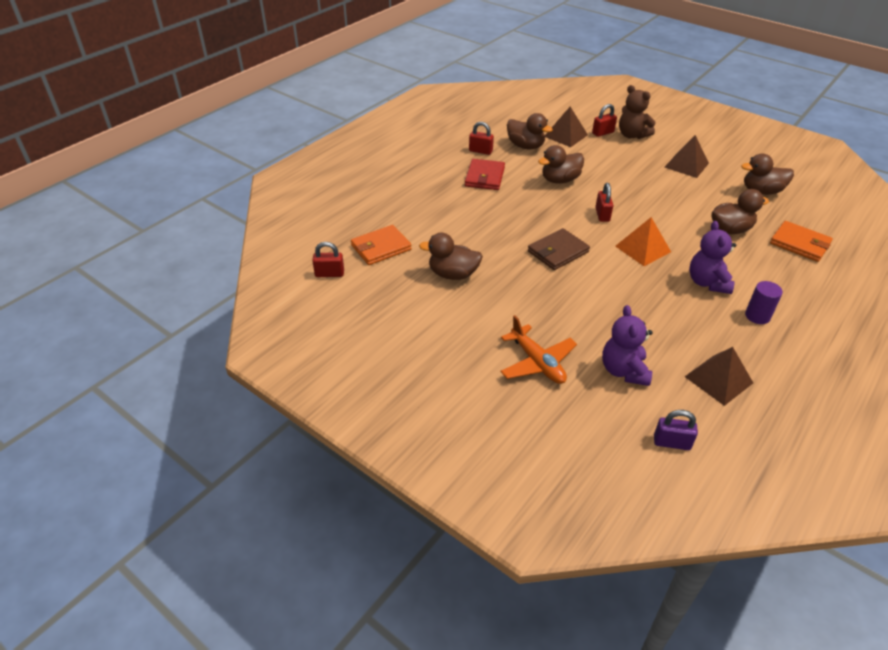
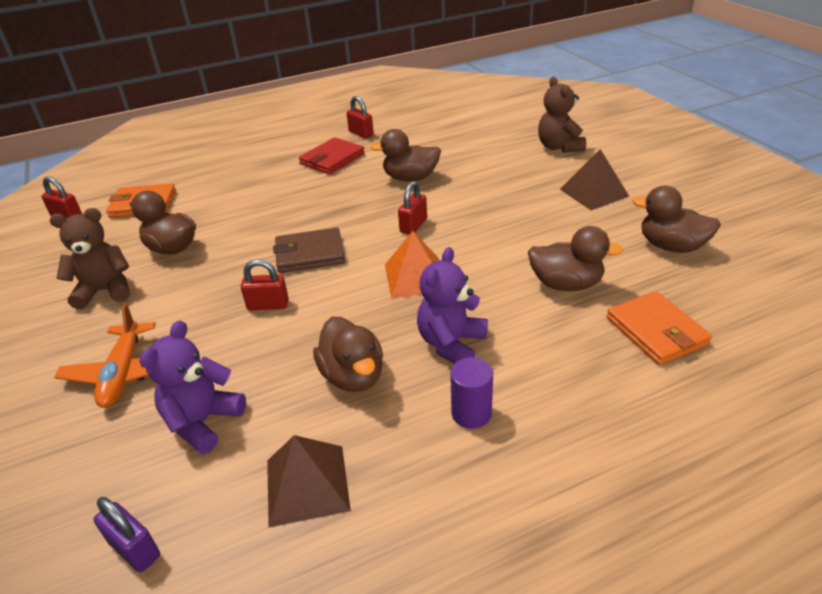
camera: 30 degrees right, 5 degrees down
brown duck [507,113,553,149] -> brown duck moved to [313,317,383,392]
brown pyramid [545,107,588,147] -> none
red padlock [592,104,617,137] -> red padlock moved to [241,259,289,311]
none -> brown teddy bear [50,208,130,309]

